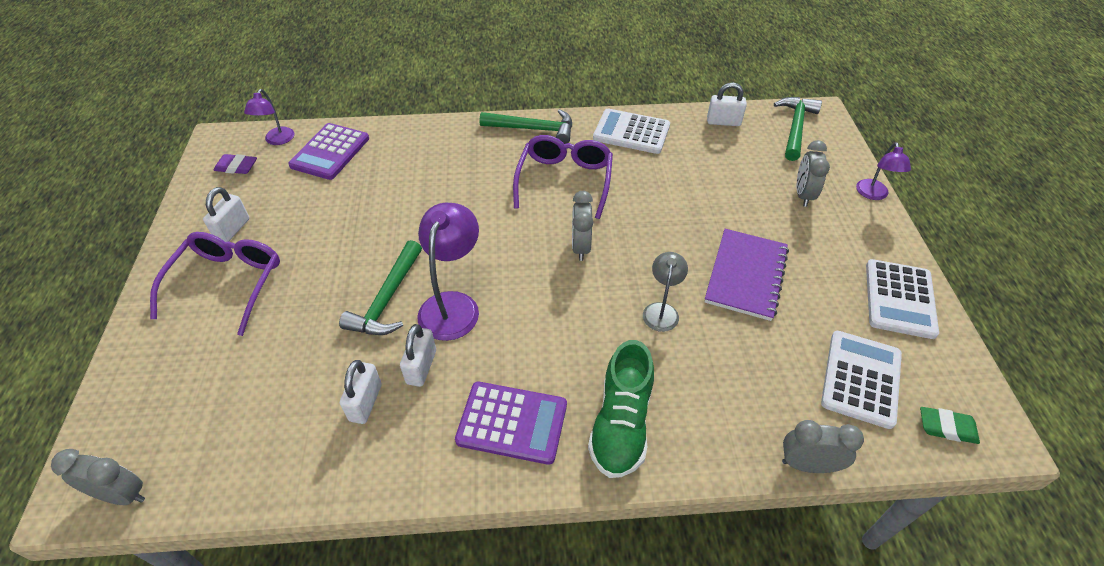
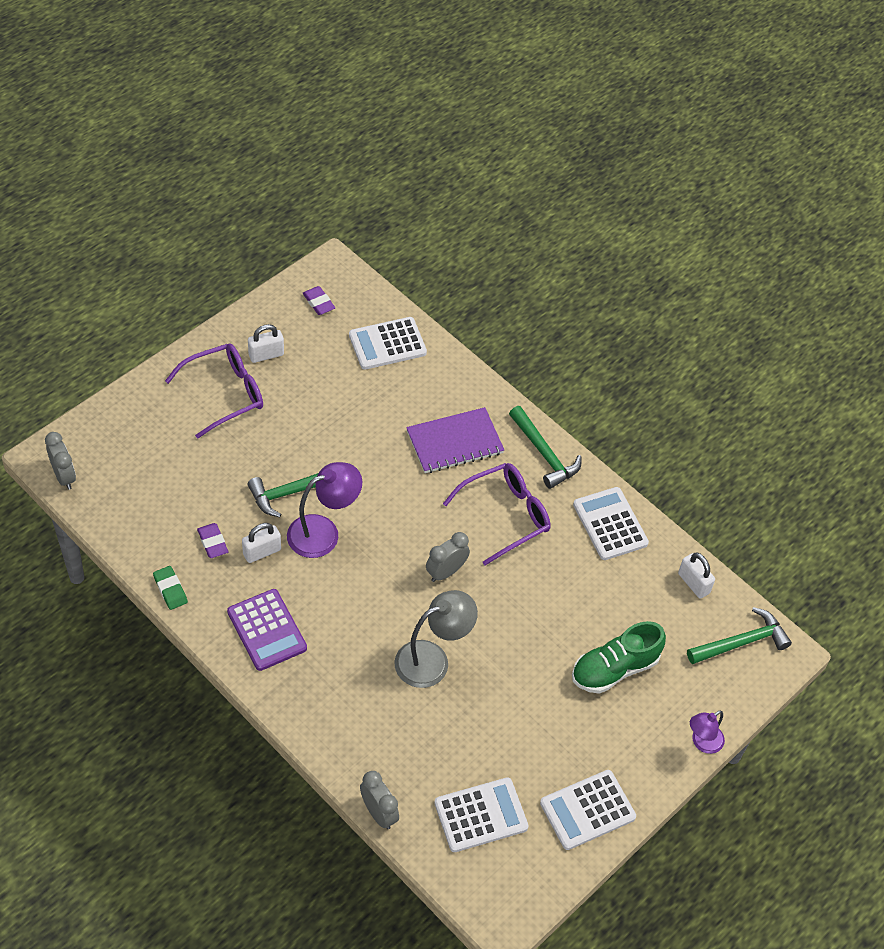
camera: 45 degrees right, 5 degrees up
purple lamp [244,89,294,145] -> none
purple calculator [288,123,369,180] -> white calculator [349,317,427,370]
white padlock [340,360,382,424] -> purple eraser [197,523,228,558]
green shoe [588,340,654,478] -> green shoe moved to [572,621,666,694]
grey lamp [643,252,688,332] -> grey lamp [394,590,478,688], size x1.69
purple notebook [705,229,789,321] -> purple notebook moved to [406,407,504,473]
grey clock [796,140,830,207] -> none
green eraser [920,407,980,444] -> green eraser moved to [153,566,188,610]

